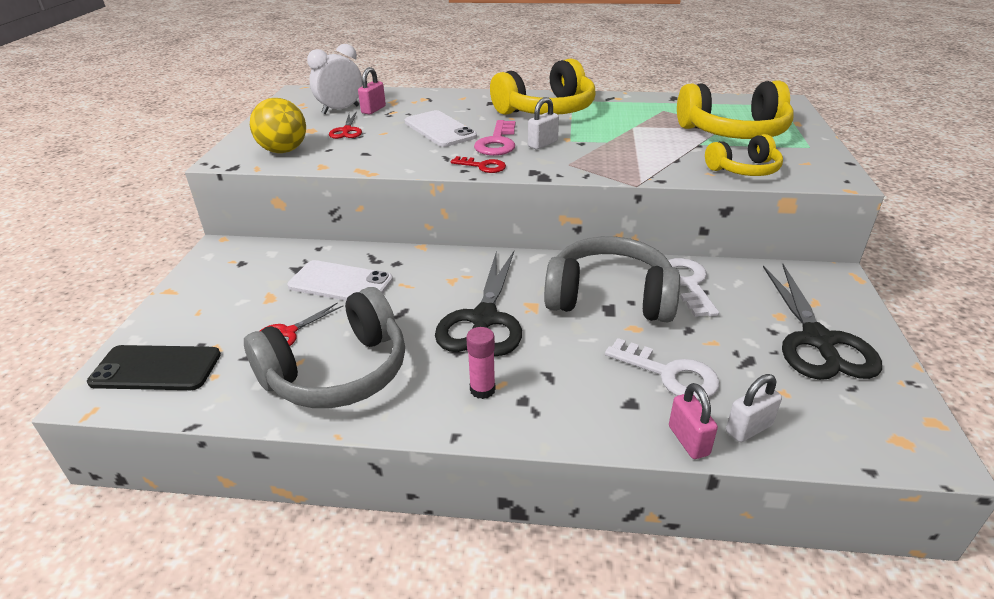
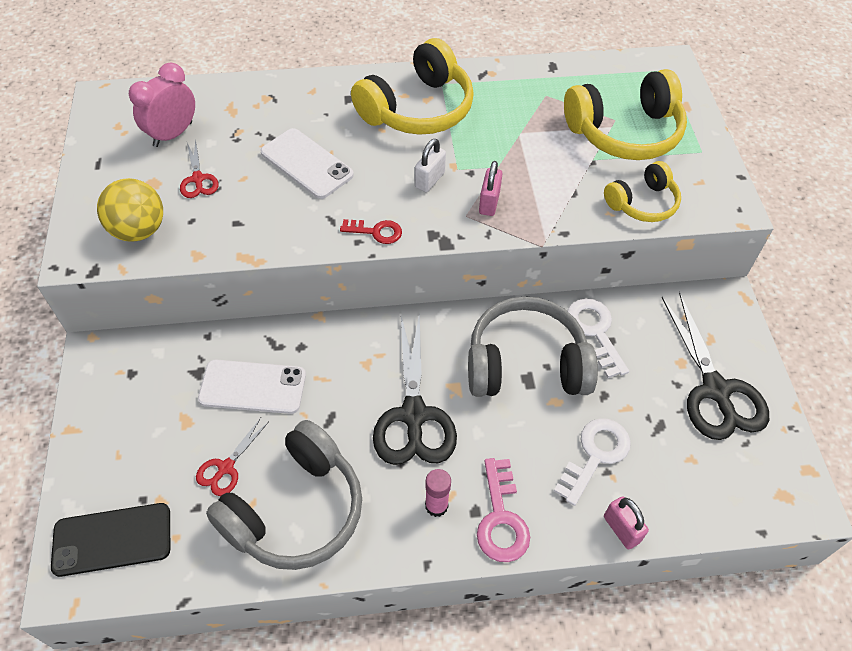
camera: 15 degrees left, 20 degrees up
white clock [307,44,362,114] -> pink clock [129,62,195,147]
pink padlock [358,67,386,114] -> pink padlock moved to [479,161,502,216]
pink key [474,120,515,156] -> pink key moved to [477,458,530,562]
white key [605,338,720,400] -> white key turned 75 degrees counterclockwise [554,418,631,506]
white padlock [726,374,782,442] -> none

